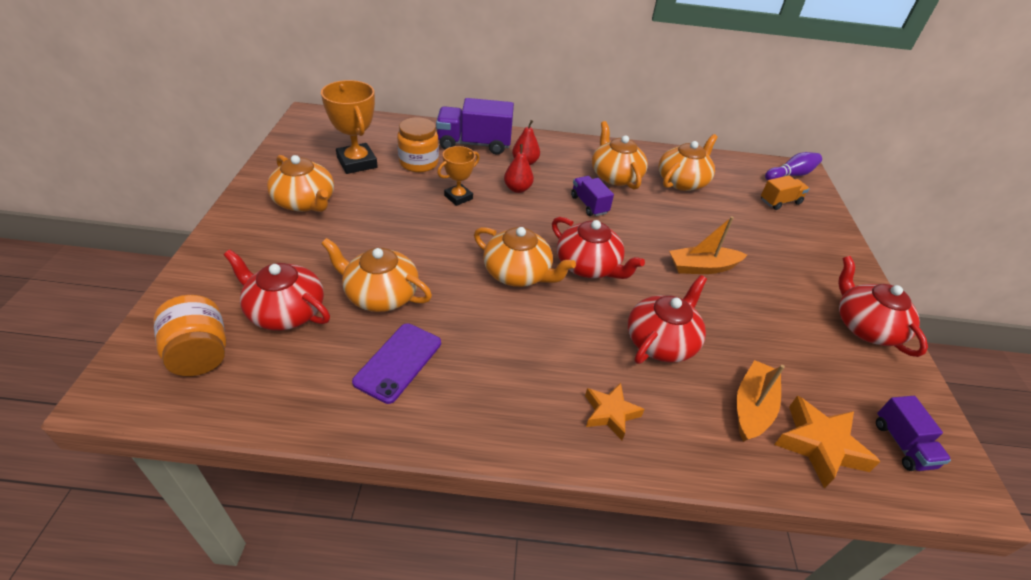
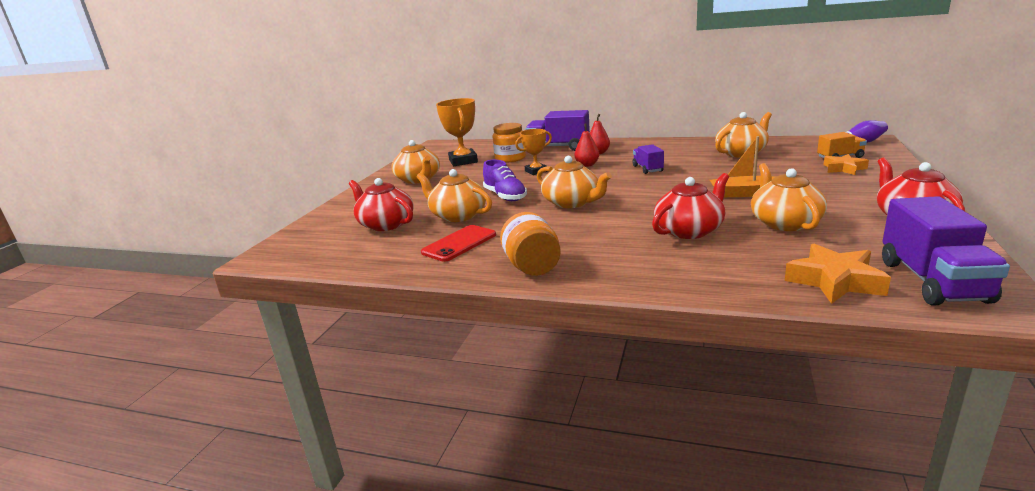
camera: 20 degrees right, 20 degrees down
orange jar [153,295,227,376] -> orange jar moved to [500,212,561,276]
purple phone [352,323,441,404] -> red phone [421,225,496,262]
red teapot [552,217,645,279] -> none
orange star [585,383,645,440] -> orange star moved to [824,154,869,175]
orange teapot [592,121,648,189] -> orange teapot moved to [751,163,827,231]
orange boat [737,360,785,442] -> none
purple truck [876,396,951,471] -> purple truck [882,196,1010,305], size x1.76
none -> purple shoe [483,159,527,201]

